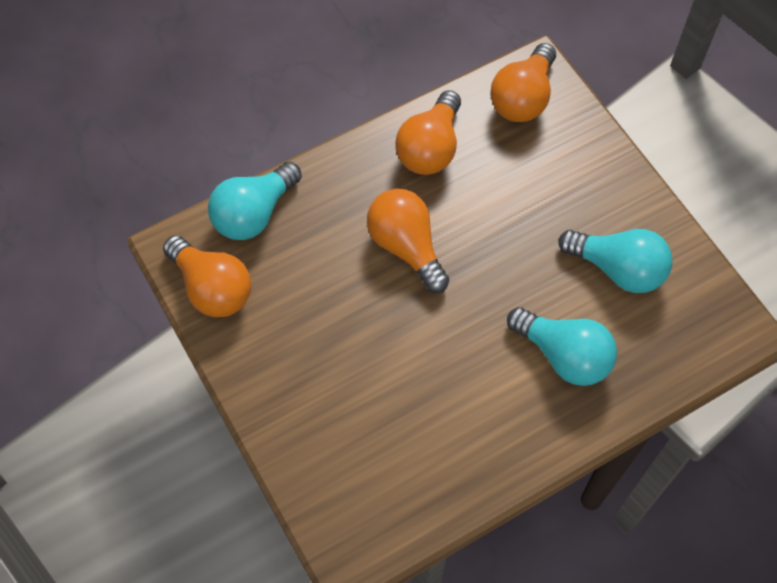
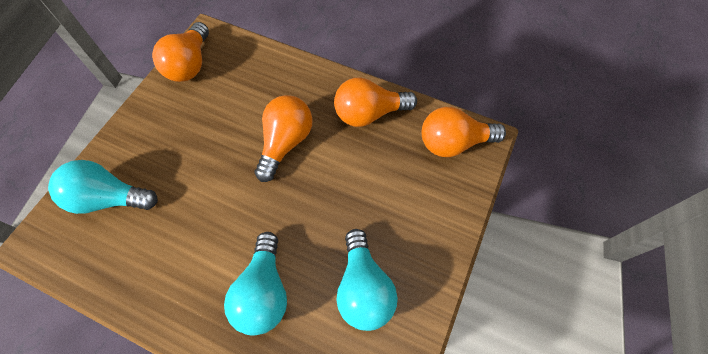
camera: 55 degrees right, 0 degrees up
turquoise light bulb [208,162,302,240] -> turquoise light bulb moved to [48,160,158,214]

